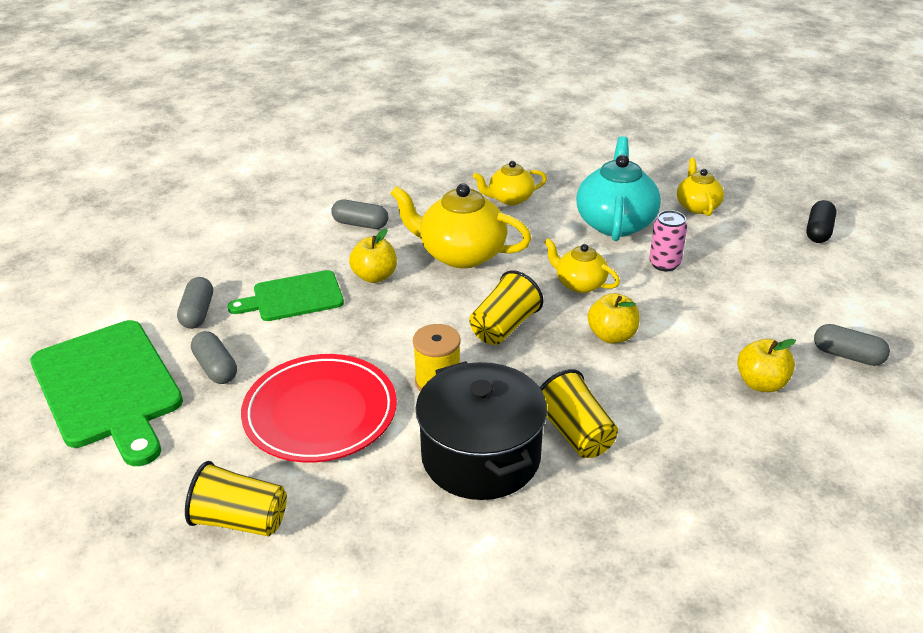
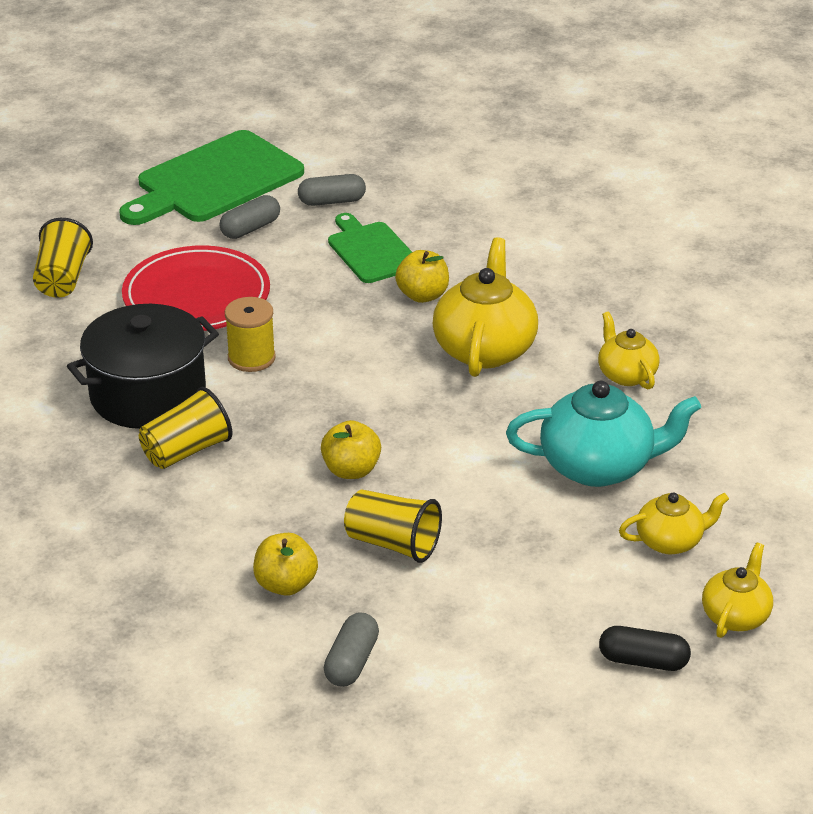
camera: 80 degrees right, 0 degrees up
grey capsule [331,200,388,229] -> none
yellow cup [469,270,543,345] -> yellow cup moved to [344,489,442,563]
yellow teapot [544,238,620,293] -> yellow teapot moved to [702,543,773,638]
pink can [649,210,687,271] -> none

